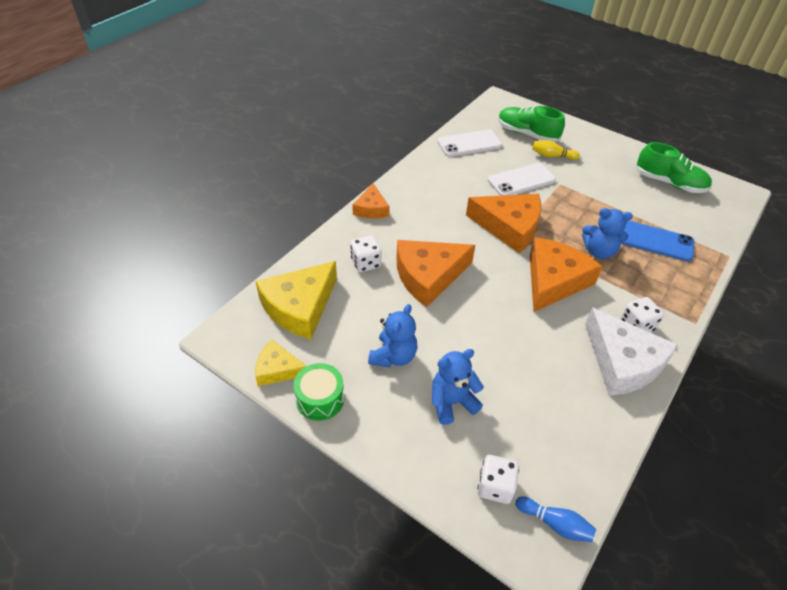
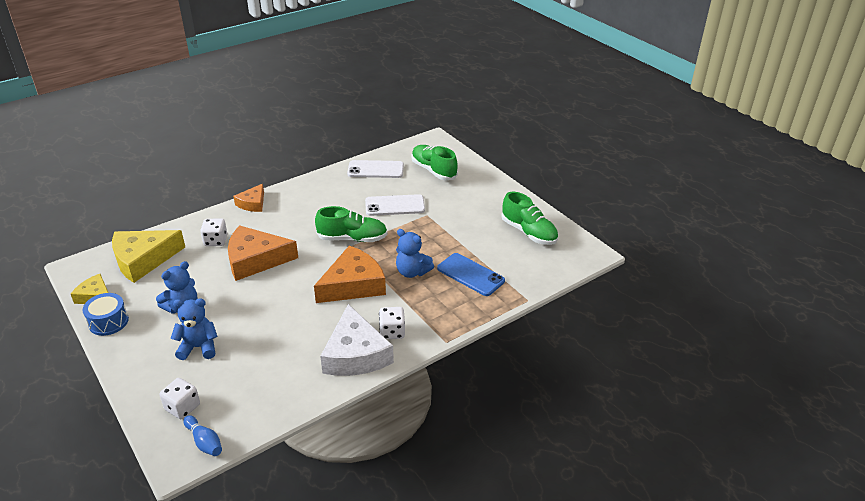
camera: 20 degrees right, 10 degrees down
green drum [293,363,344,421] -> blue drum [83,293,129,336]
orange cheese [466,194,541,254] -> green shoe [315,206,387,242]
yellow bowling pin [532,140,580,160] -> none

